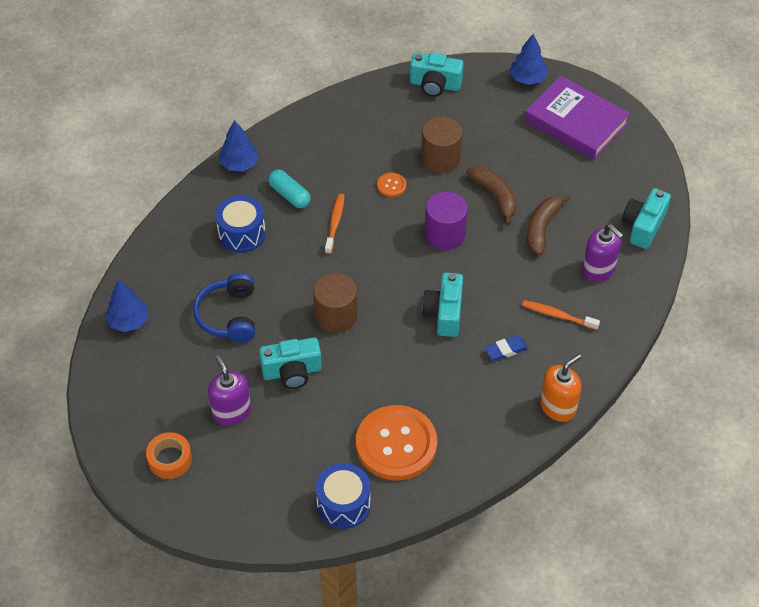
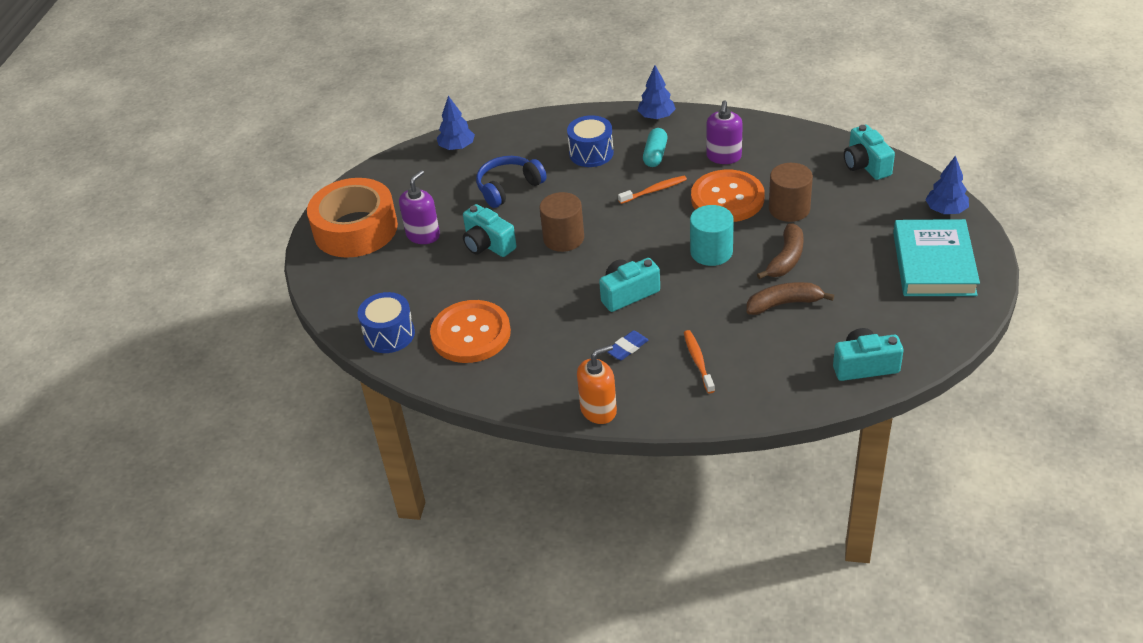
camera: 60 degrees right, 10 degrees down
orange tape [146,432,192,479] -> orange tape [307,178,398,258], size x2.19
orange button [377,173,406,197] -> orange button [691,170,765,222], size x2.44
purple cylinder [425,191,468,250] -> turquoise cylinder [690,205,734,266]
blue eraser [485,335,528,361] -> blue eraser turned 75 degrees counterclockwise [607,331,648,360]
purple book [524,76,630,160] -> turquoise book [893,219,980,296]
orange soap dispenser [540,354,581,422] -> orange soap dispenser turned 45 degrees counterclockwise [577,344,617,424]
purple soap dispenser [582,224,623,282] -> purple soap dispenser moved to [707,100,743,164]

